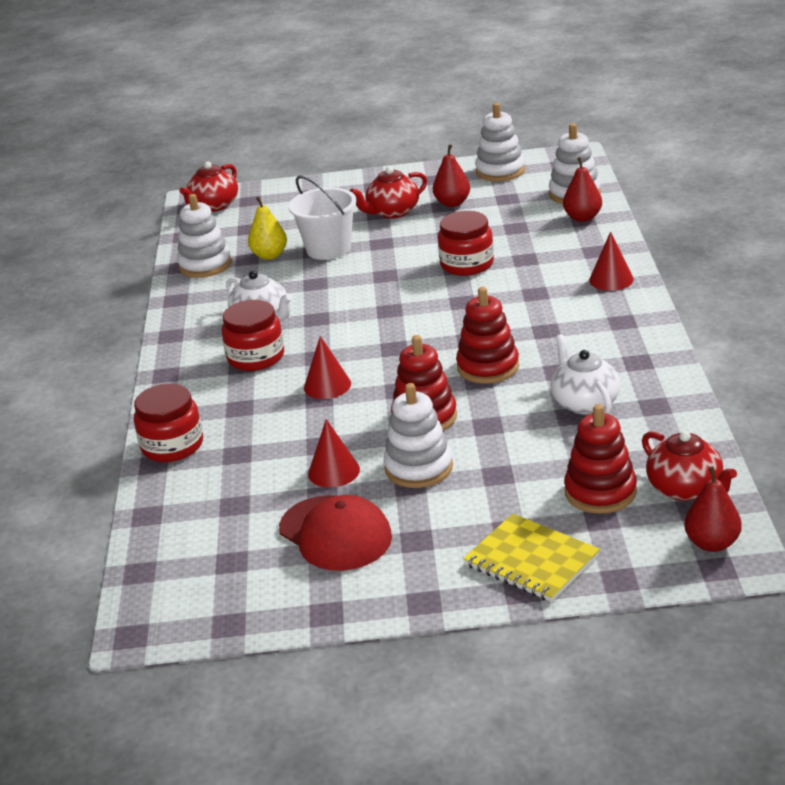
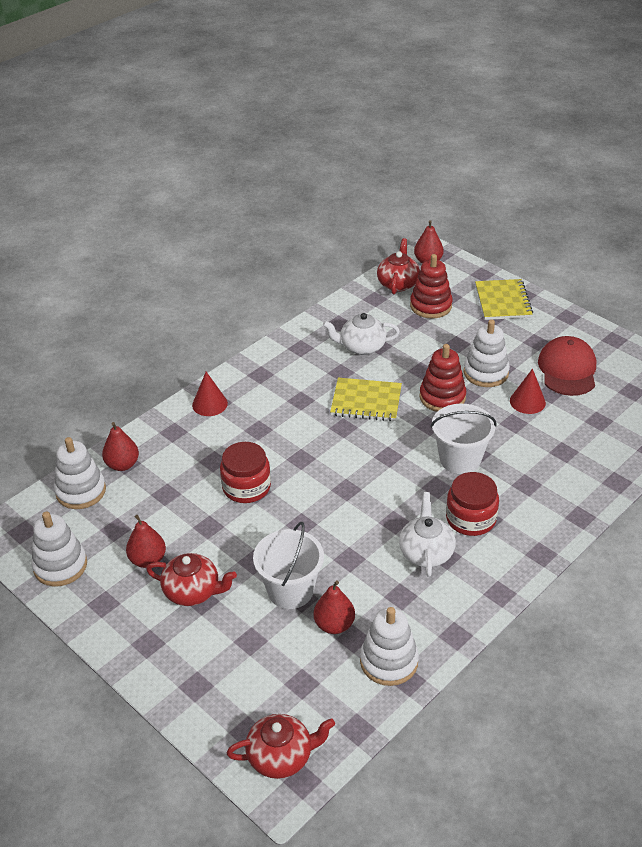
camera: 135 degrees left, 10 degrees up
red jar [134,384,203,462] -> none
yellow pear [248,197,287,260] -> red pear [313,580,355,634]
red cone [304,336,351,399] -> white bucket [431,404,496,474]
red stacking toy [456,287,519,384] -> yellow notebook [330,378,402,421]
white teapot [551,334,620,415] -> white teapot turned 60 degrees clockwise [323,313,400,355]

